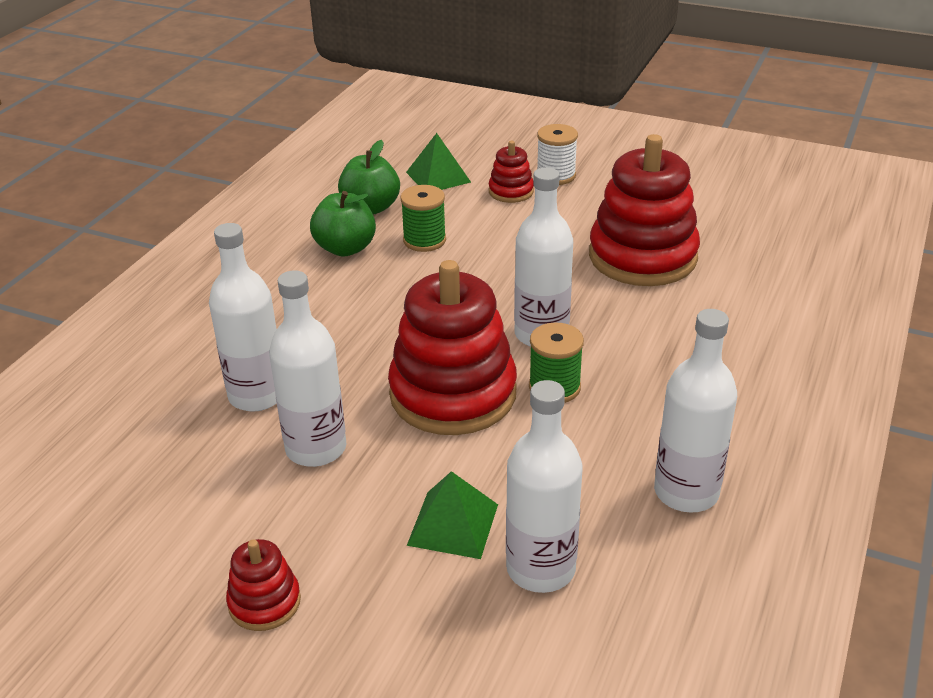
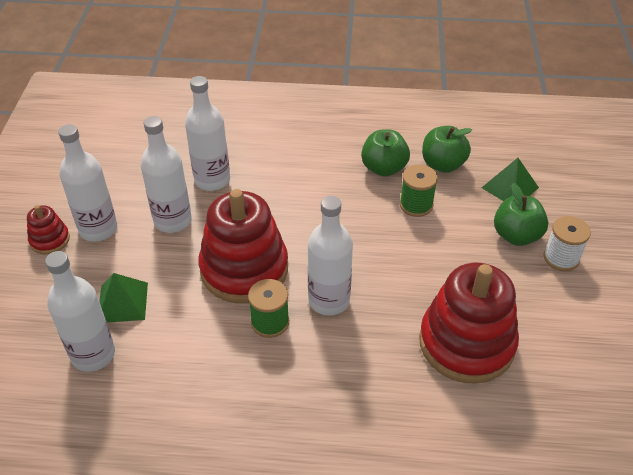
camera: 70 degrees right, 10 degrees up
red stacking toy [489,141,534,203] -> green apple [494,183,548,246]
white bottle [654,309,737,512] -> white bottle moved to [58,124,117,242]

